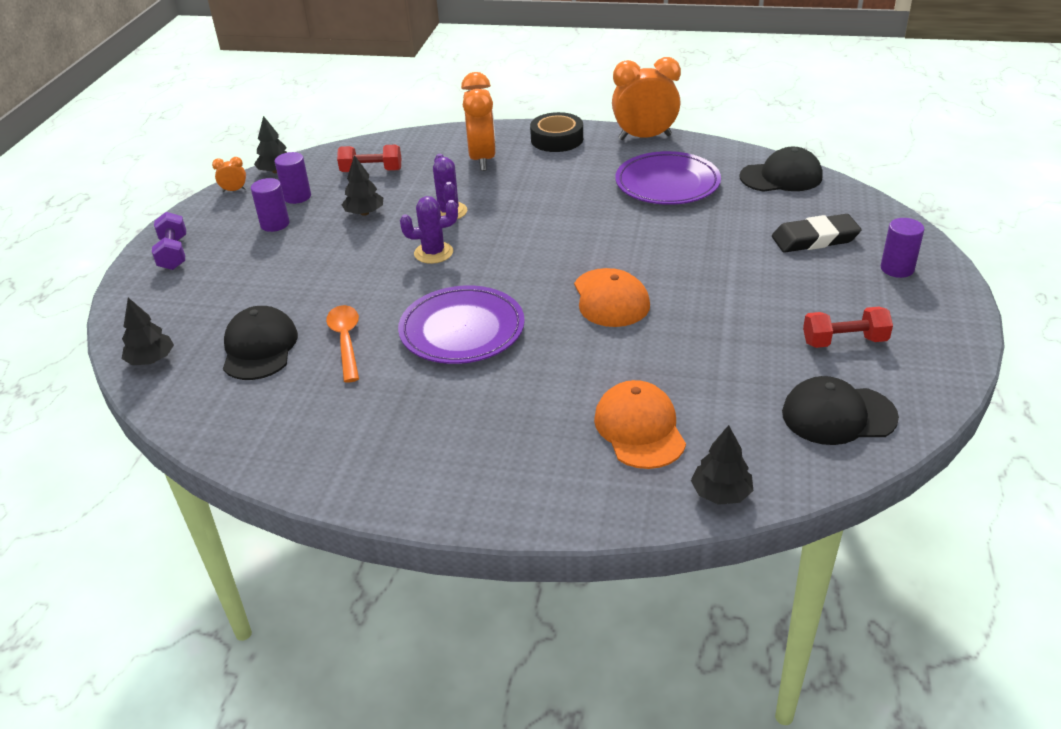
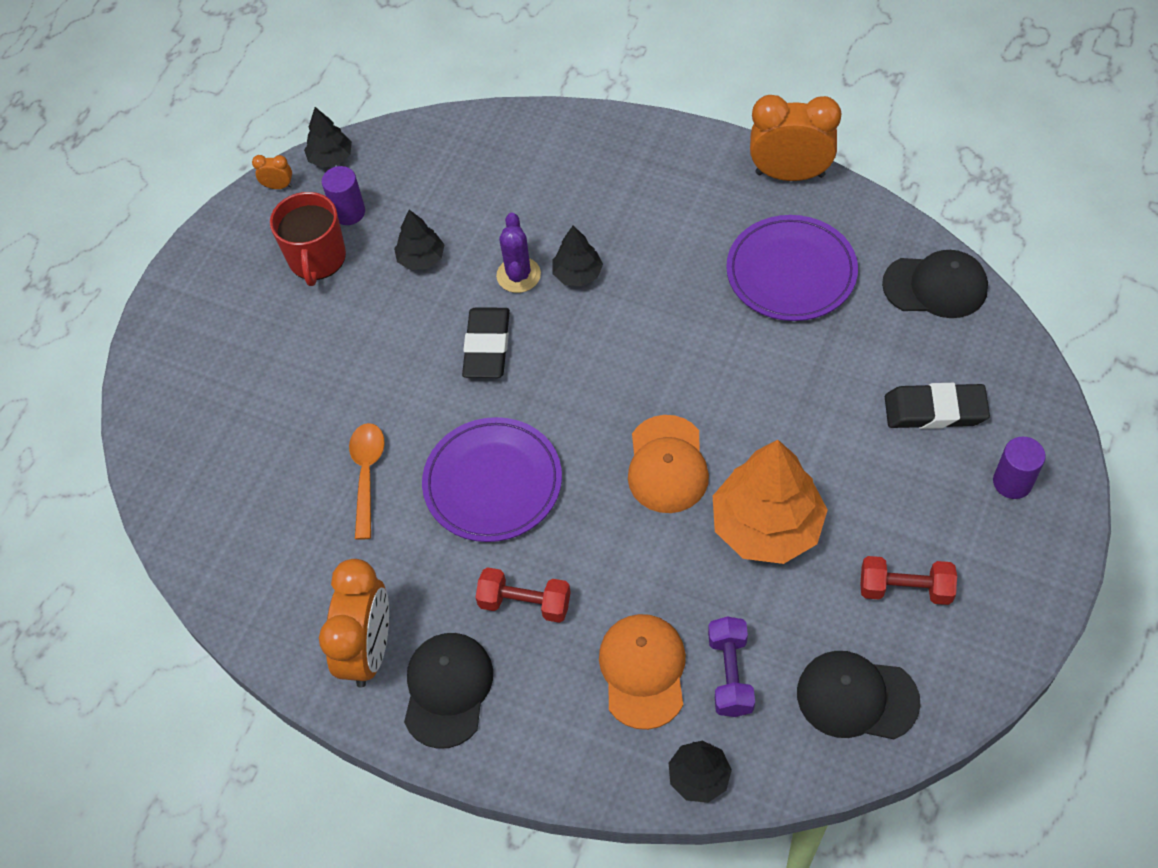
camera: 15 degrees right, 20 degrees up
black tree [122,298,174,365] -> black tree moved to [552,226,603,286]
purple dumbbell [152,212,186,270] -> purple dumbbell moved to [708,617,755,717]
black cap [223,306,298,380] -> black cap moved to [404,633,493,749]
purple cylinder [251,178,290,232] -> red mug [270,192,346,286]
red dumbbell [337,145,401,172] -> red dumbbell moved to [476,567,570,623]
purple cactus [400,196,458,264] -> black eraser [462,307,510,378]
orange clock [461,72,496,171] -> orange clock moved to [319,559,389,688]
black tape [530,112,583,152] -> none
none -> orange tree [713,440,828,564]

